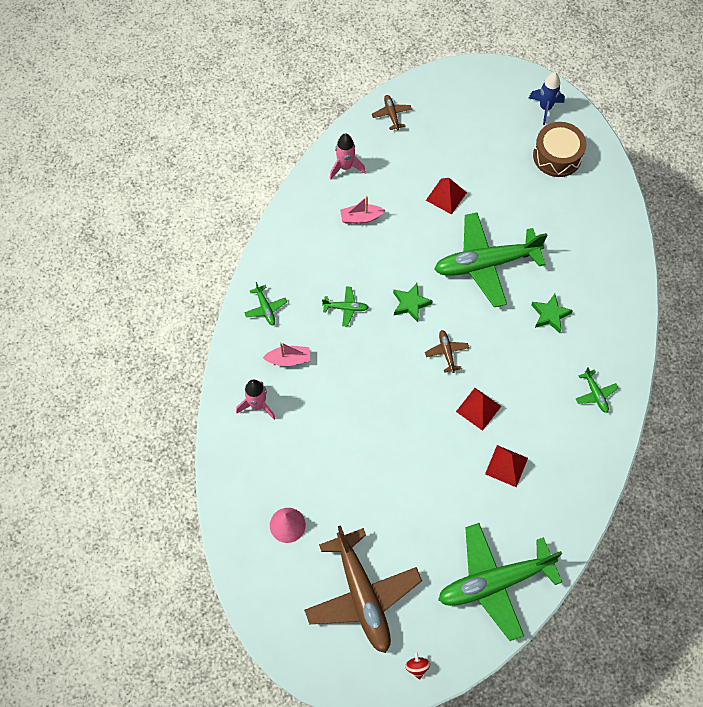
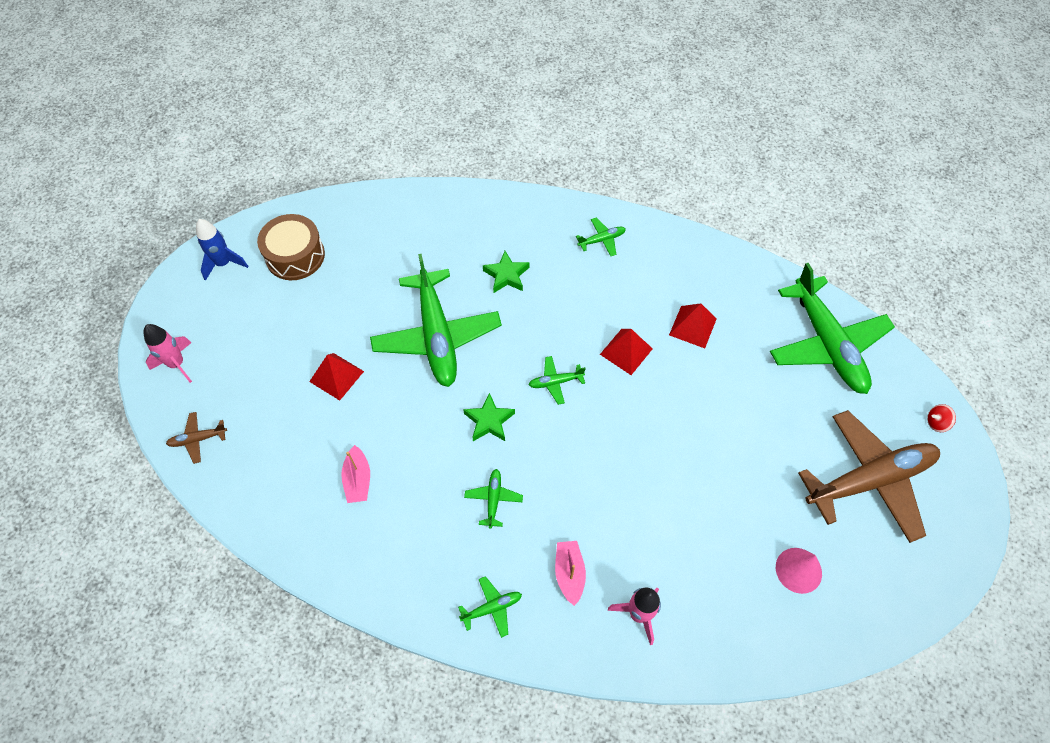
camera: 90 degrees left, 5 degrees down
pink rocket [330,133,366,180] -> pink rocket moved to [143,324,192,383]
brown plane [425,330,469,373] -> green plane [529,356,586,405]

